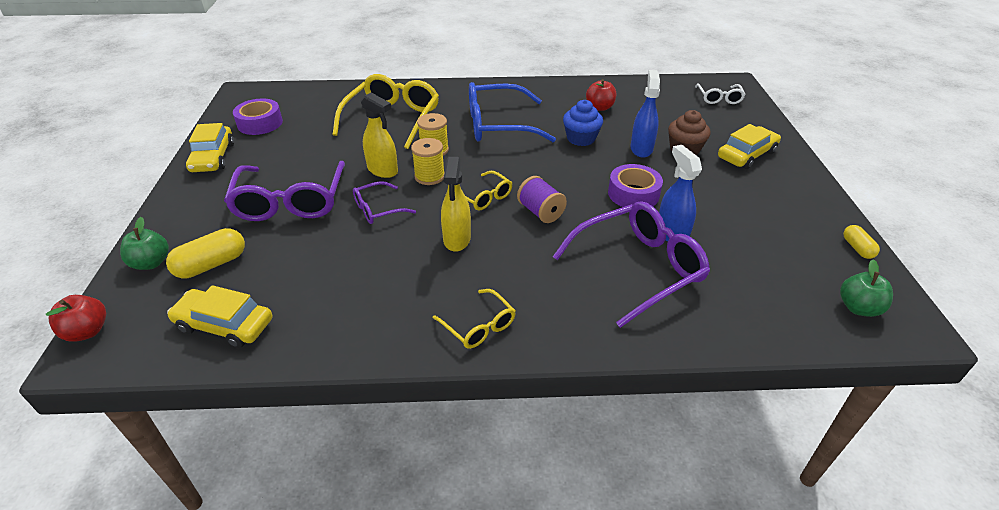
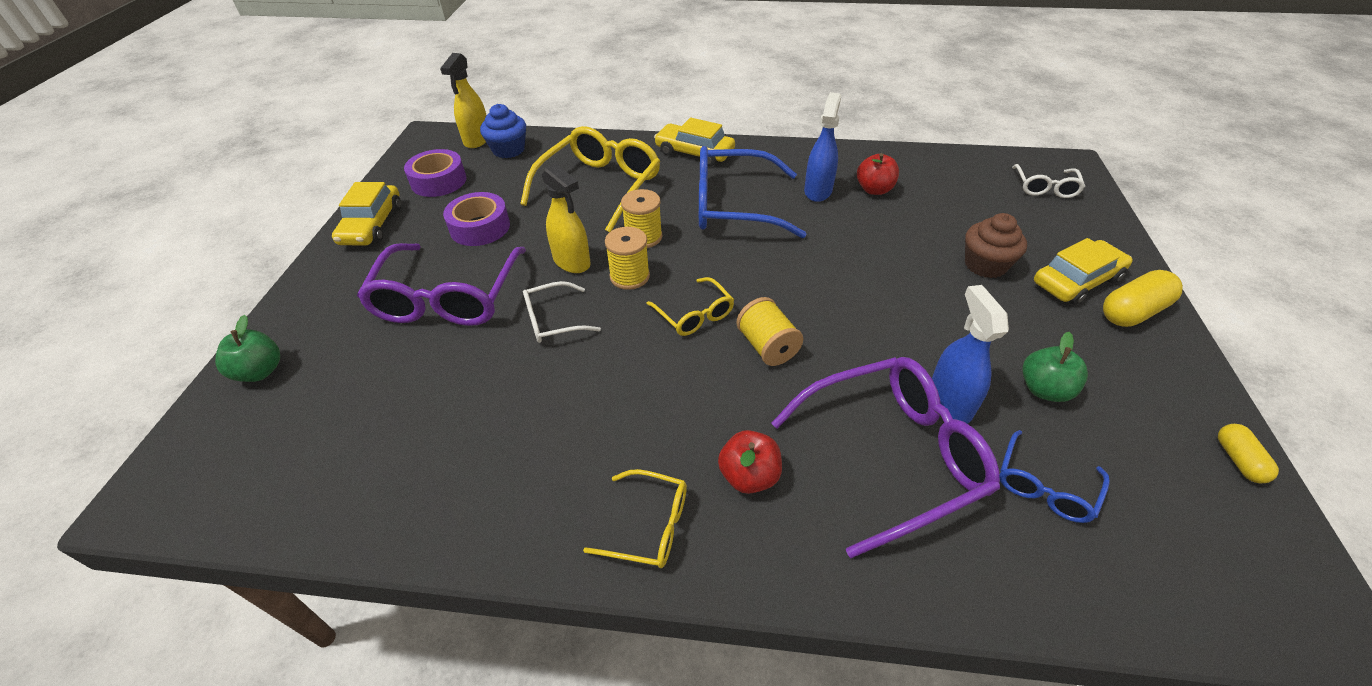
camera: 10 degrees right, 5 degrees up
red apple [46,295,106,341] -> red apple moved to [718,430,782,494]
yellow capsule [166,228,245,278] -> yellow capsule moved to [1103,270,1183,327]
yellow car [167,285,272,348] -> yellow car moved to [654,118,735,166]
purple glasses [353,181,416,224] -> white glasses [523,281,601,343]
yellow glasses [433,289,516,349] -> yellow glasses turned 45 degrees counterclockwise [583,469,687,568]
yellow spray bottle [441,157,471,252] -> yellow spray bottle moved to [440,53,487,148]
purple spool [517,176,567,223] -> yellow spool [736,297,803,366]
blue cupcake [563,100,603,146] -> blue cupcake moved to [480,104,526,158]
purple tape [608,164,663,207] -> purple tape moved to [443,192,510,246]
blue spray bottle [630,70,660,158] -> blue spray bottle moved to [804,92,841,202]
green apple [840,259,893,317] -> green apple moved to [1022,332,1088,402]
none -> blue glasses [1000,430,1110,523]

